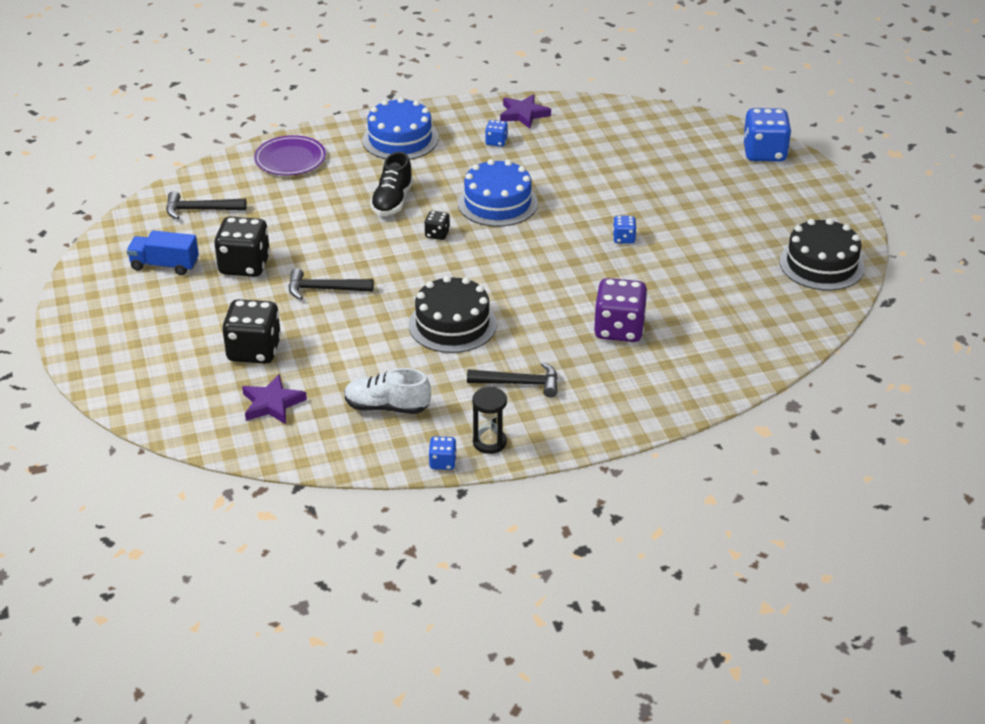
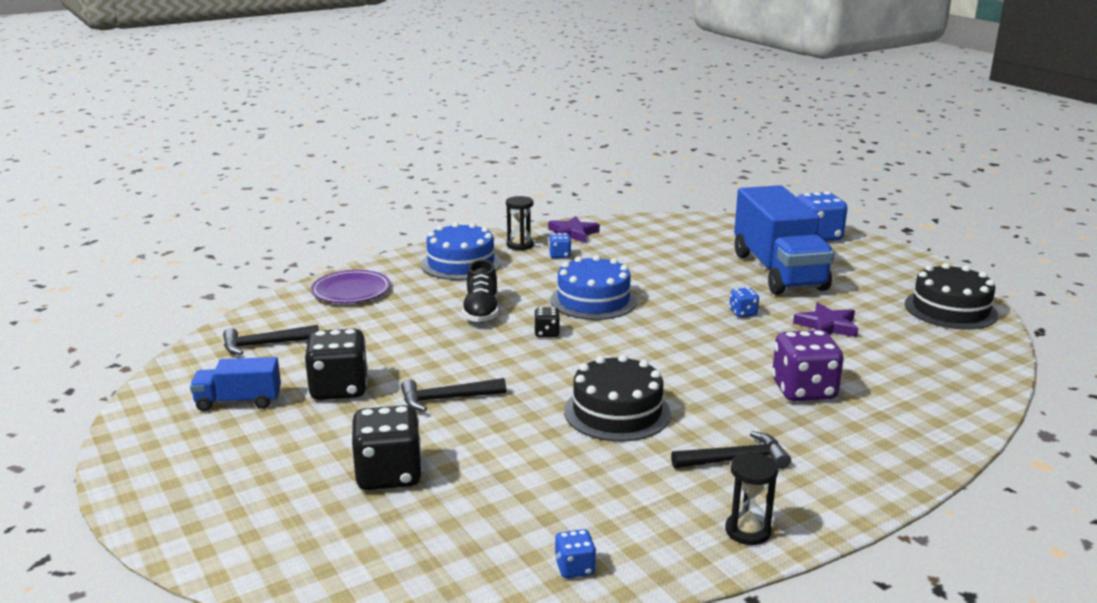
camera: 15 degrees left, 15 degrees down
purple star [242,374,307,424] -> purple star moved to [793,302,858,337]
white shoe [344,368,431,414] -> none
blue dice [428,436,457,470] -> blue dice moved to [555,529,596,578]
none -> black hourglass [506,196,534,251]
none -> blue truck [734,185,834,295]

